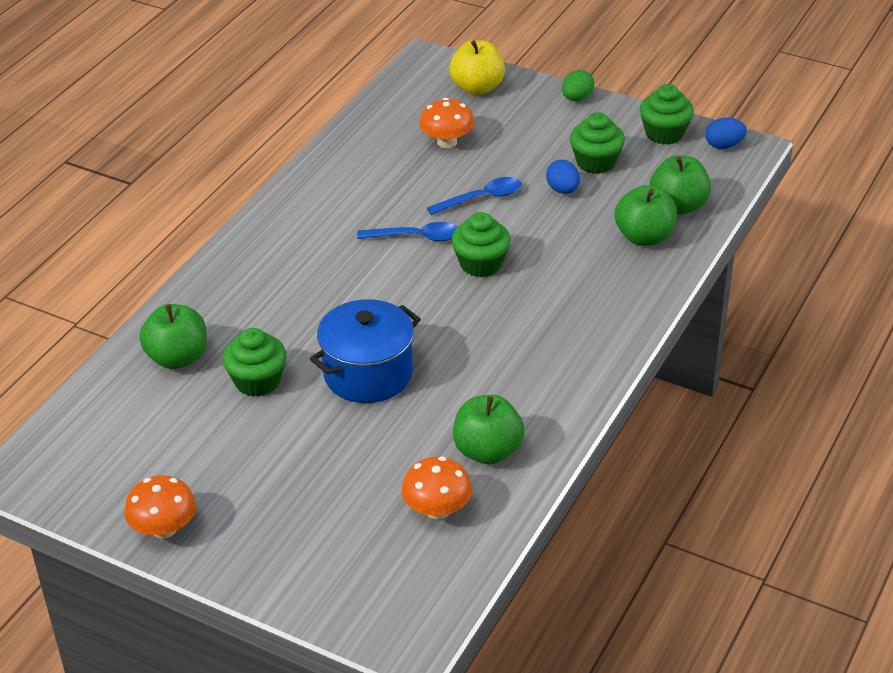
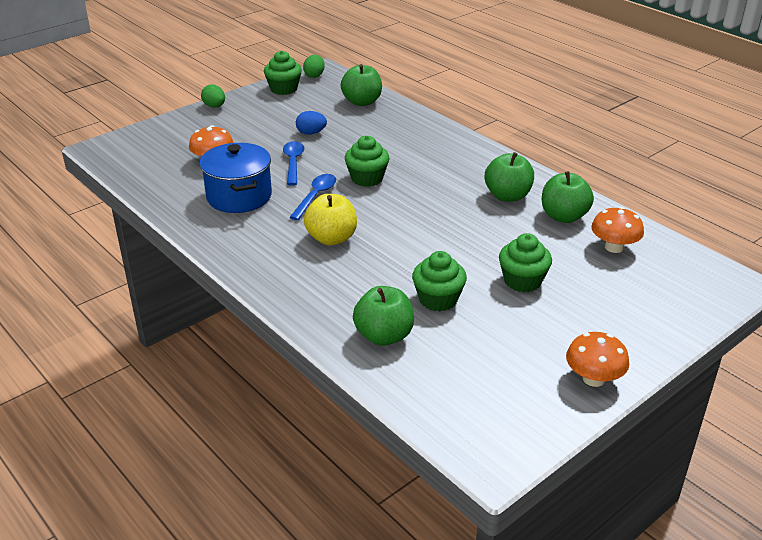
camera: 70 degrees left, 5 degrees down
blue pot [310,299,421,403] -> blue pot moved to [200,143,272,213]
yellow apple [449,40,505,95] -> yellow apple moved to [304,194,357,245]
green cupcake [570,112,625,174] -> green cupcake moved to [499,233,552,292]
green apple [615,185,677,246] -> green apple moved to [485,152,534,202]
blue egg [705,118,747,149] -> green egg [303,55,325,78]

